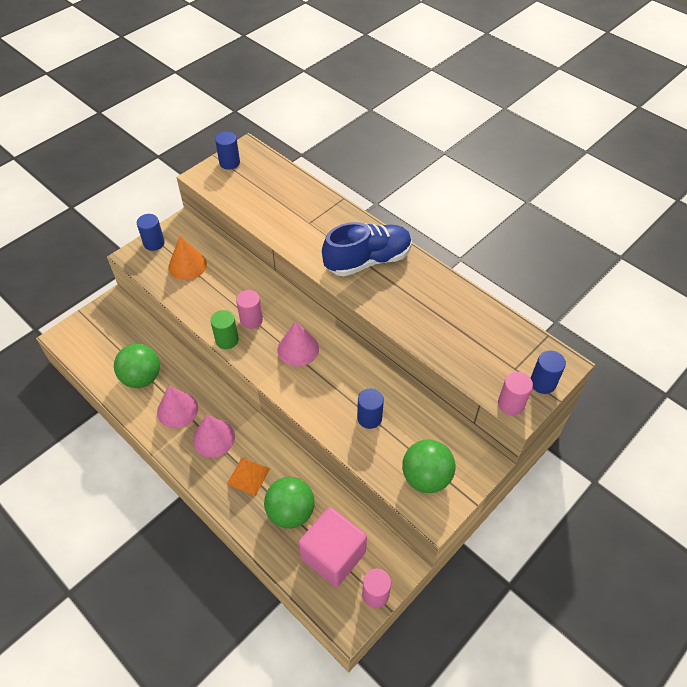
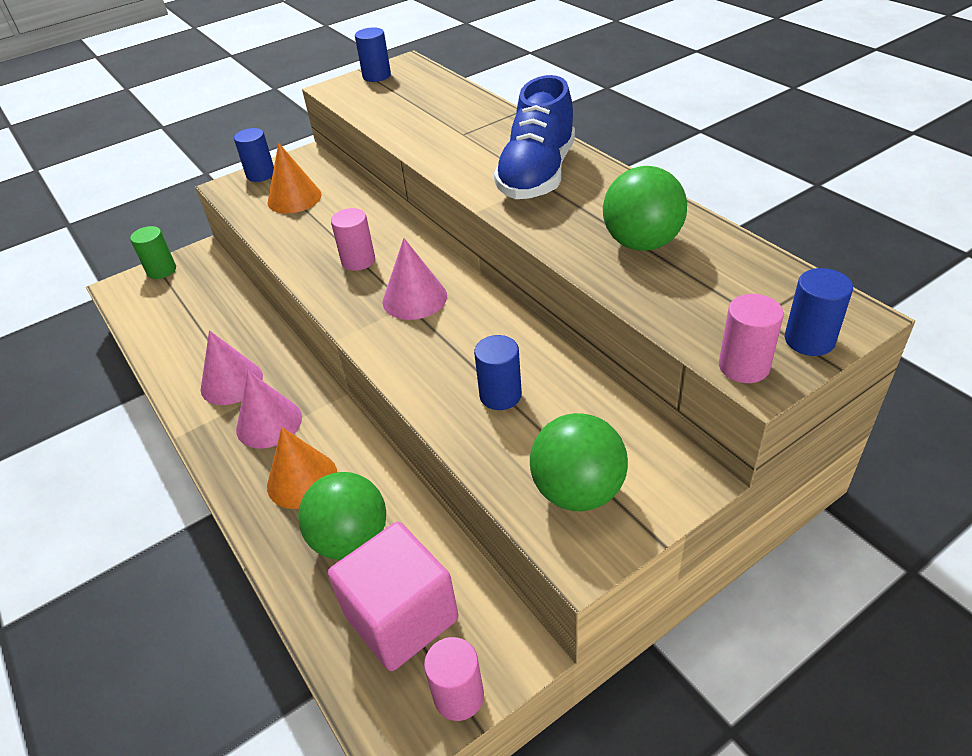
camera: 15 degrees right, 10 degrees down
green ball [114,344,160,388] -> green ball moved to [603,166,687,251]
green cylinder [211,310,239,349] -> green cylinder moved to [130,226,176,279]
orange pyramid [227,457,270,496] -> orange cone [267,427,337,509]
blue shoe [322,222,412,276] -> blue shoe turned 120 degrees clockwise [494,75,575,199]

